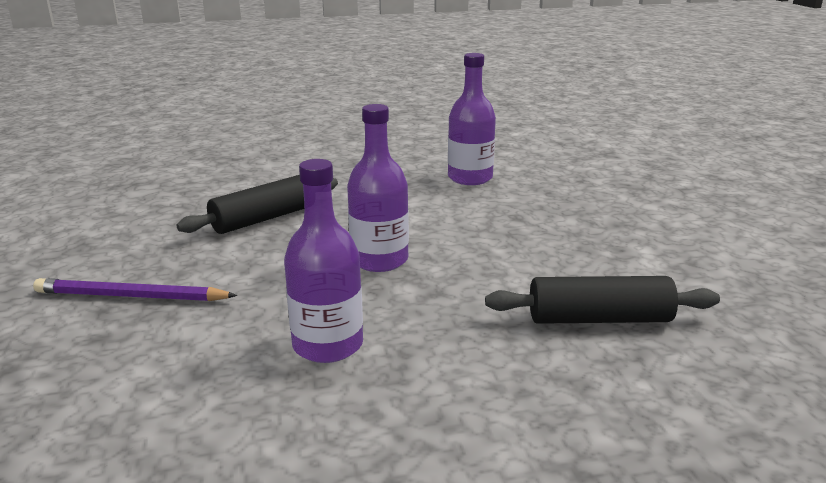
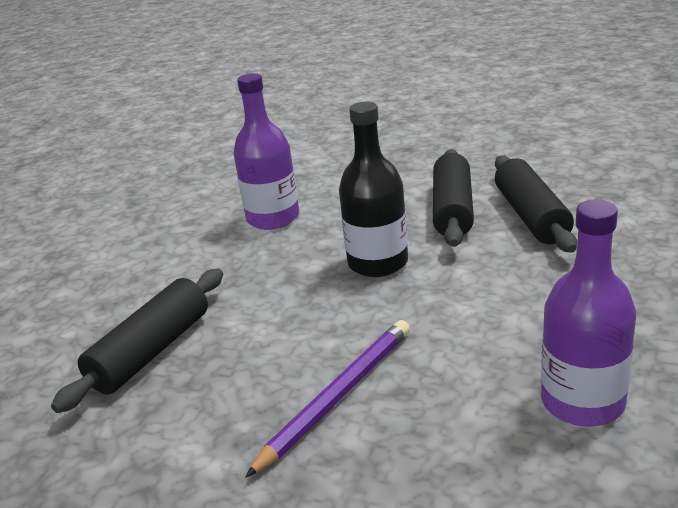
camera: 125 degrees right, 5 degrees up
purple pencil [33,278,237,301] -> purple pencil moved to [245,320,410,478]
purple bottle [347,104,409,272] -> black bottle [339,102,408,277]
none -> black rolling pin [433,149,474,247]

